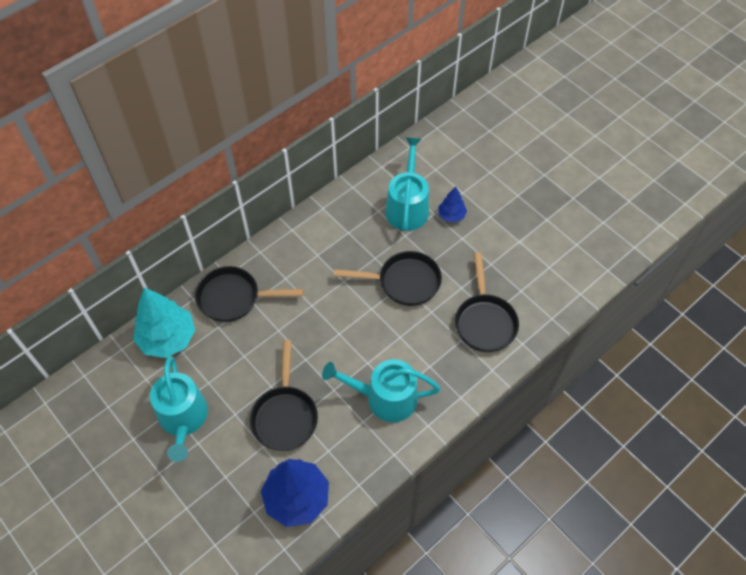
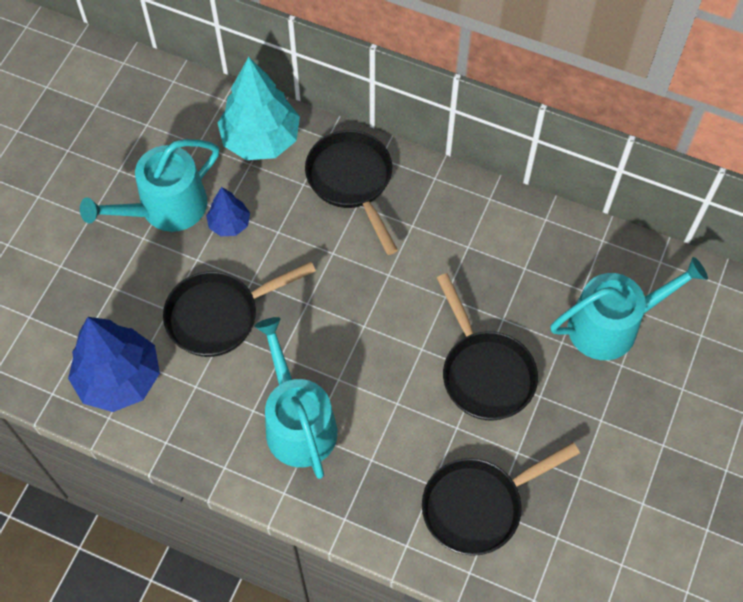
camera: 65 degrees right, 5 degrees up
blue tree [438,187,467,222] -> blue tree moved to [206,187,250,236]

